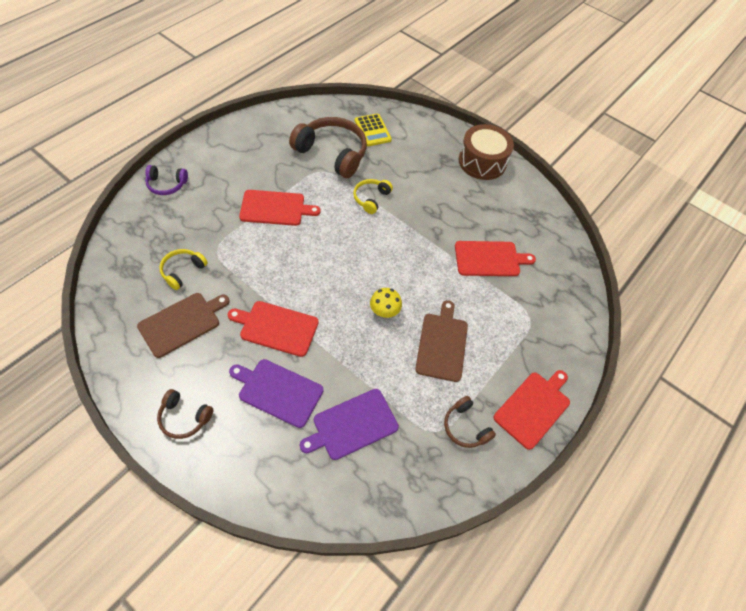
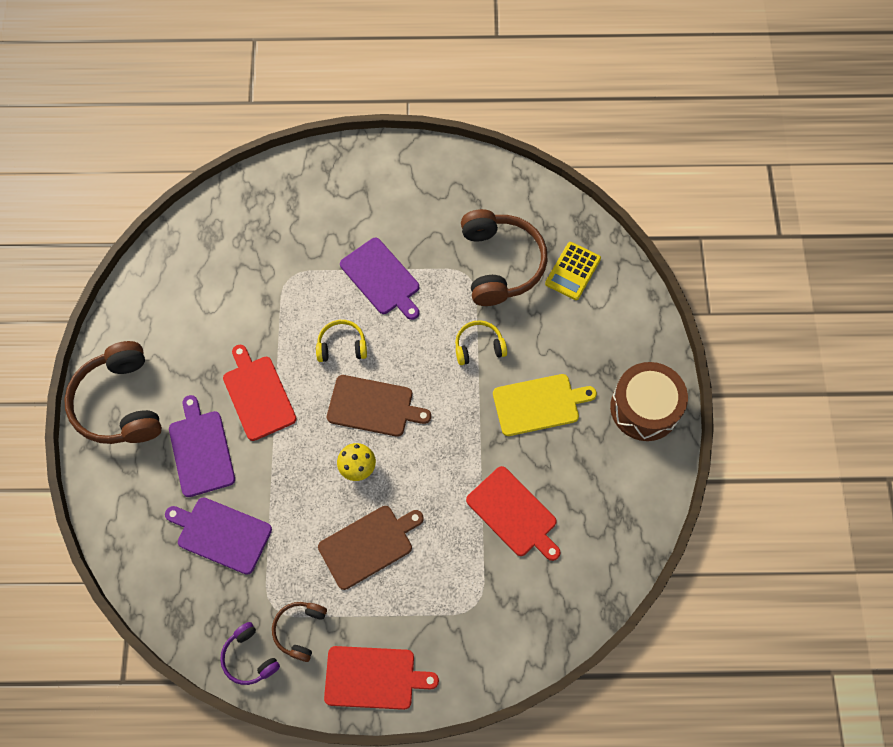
camera: 55 degrees right, 10 degrees up
brown cutting board [137,293,230,358] -> brown cutting board moved to [327,375,431,437]
purple headphones [145,165,188,195] -> purple headphones moved to [220,622,280,685]
brown headphones [157,389,213,439] -> brown headphones [64,341,162,444], size x1.94
yellow headphones [159,249,208,290] -> yellow headphones moved to [316,320,367,362]
red cutting board [239,190,321,226] -> purple cutting board [340,238,419,320]
none -> yellow cutting board [493,374,597,436]

